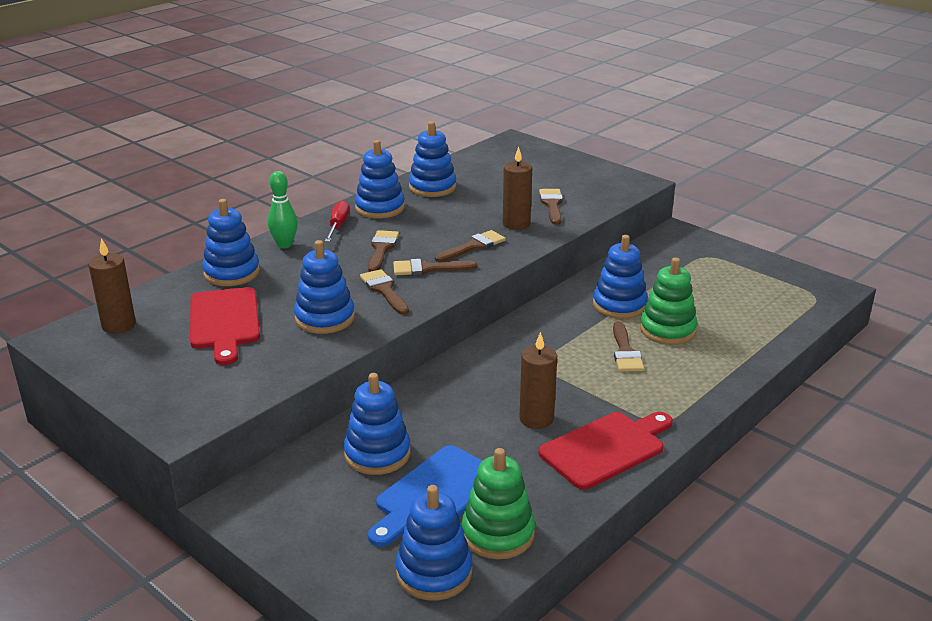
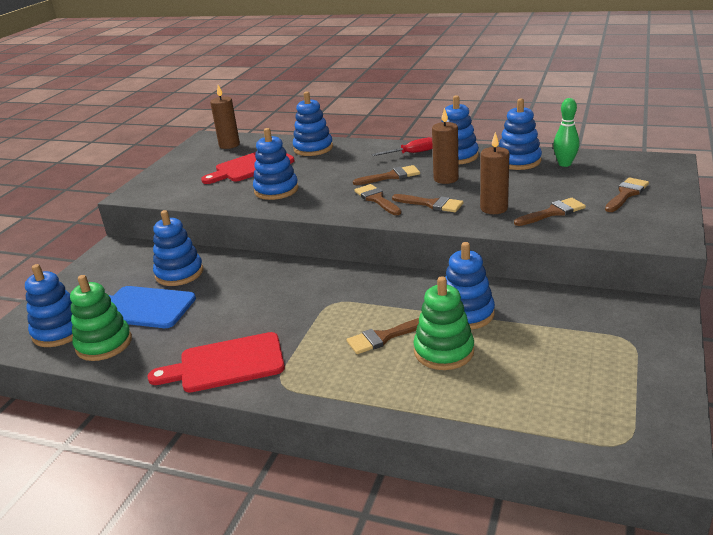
camera: 70 degrees right, 0 degrees up
green bowling pin [268,171,298,249] -> green bowling pin moved to [553,98,579,167]
brown brush [360,269,409,315] -> brown brush moved to [605,177,649,212]
brown candle [519,332,557,429] -> brown candle moved to [432,108,459,184]
red cutting board [538,412,673,490] -> red cutting board turned 135 degrees clockwise [147,332,285,393]

